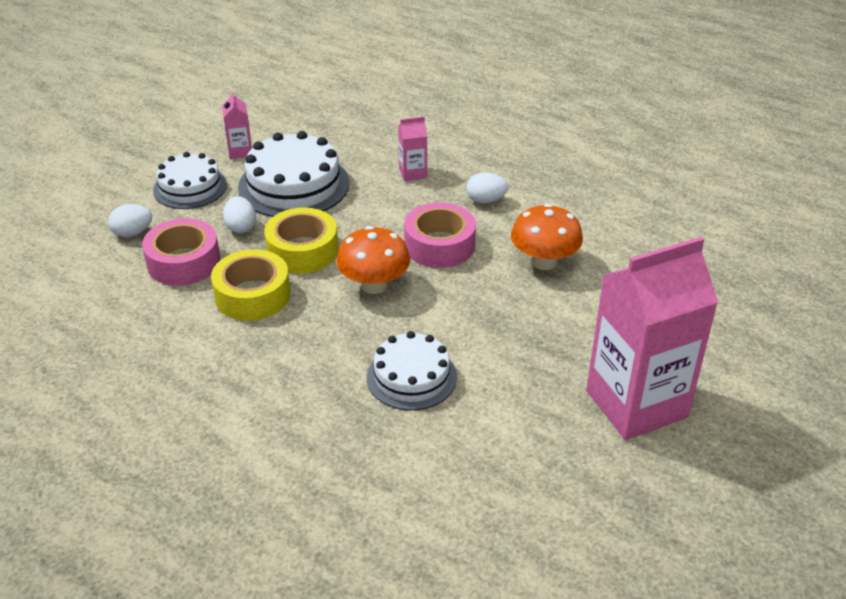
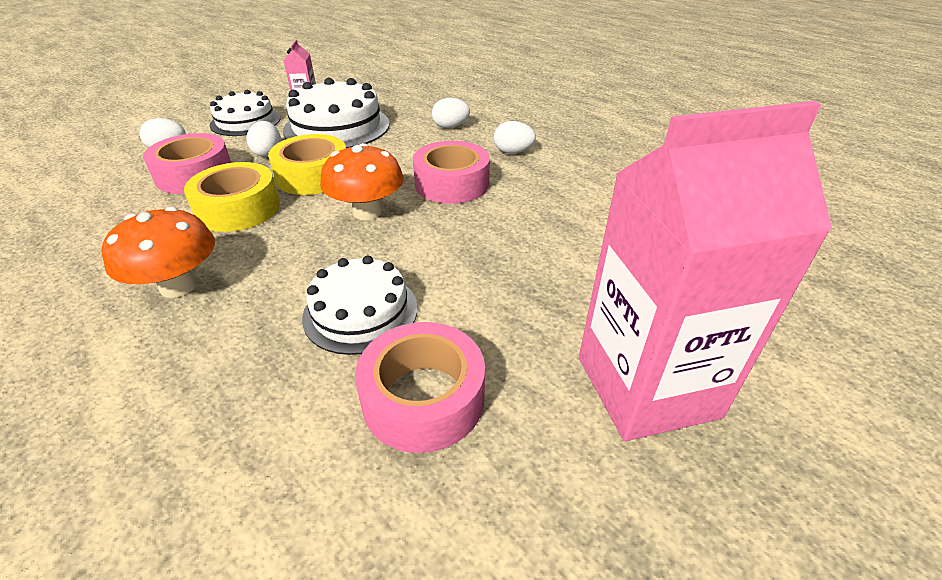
camera: 10 degrees right, 0 degrees up
pink carton [398,116,427,181] -> white egg [432,98,470,128]
orange mushroom [511,204,583,270] -> orange mushroom moved to [101,207,215,298]
none -> pink tape [355,322,485,453]

